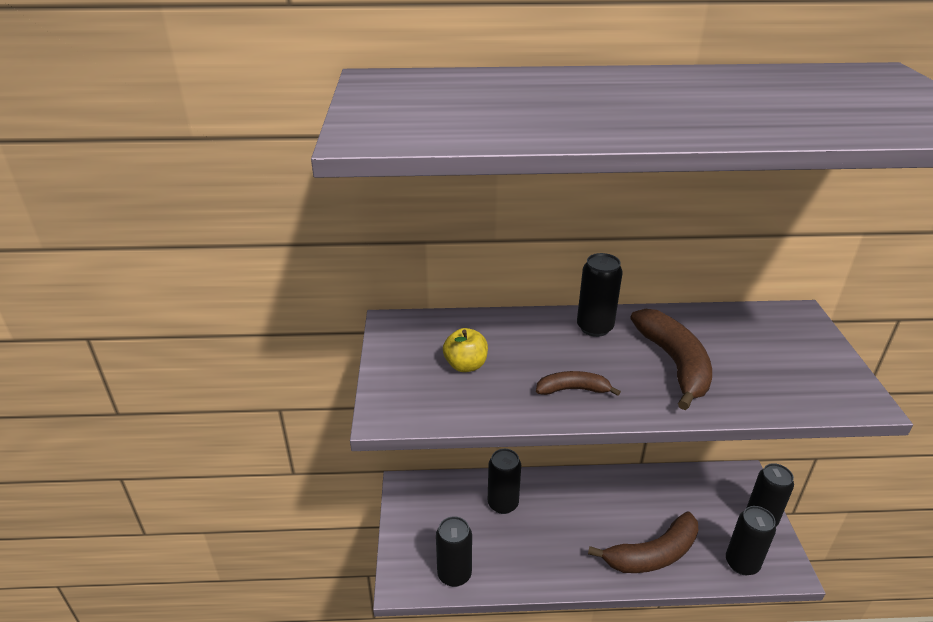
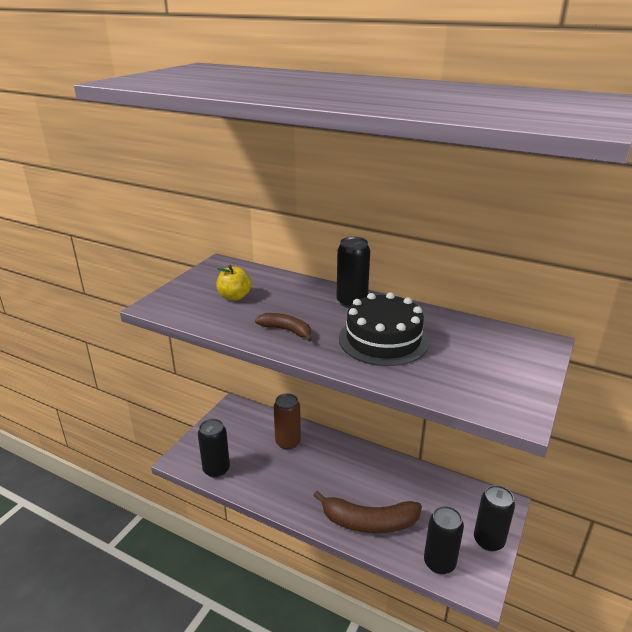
camera: 30 degrees right, 5 degrees down
black can [488,449,521,514] -> brown can [274,393,301,450]
brown banana [630,309,712,410] -> black cake [339,292,429,366]

